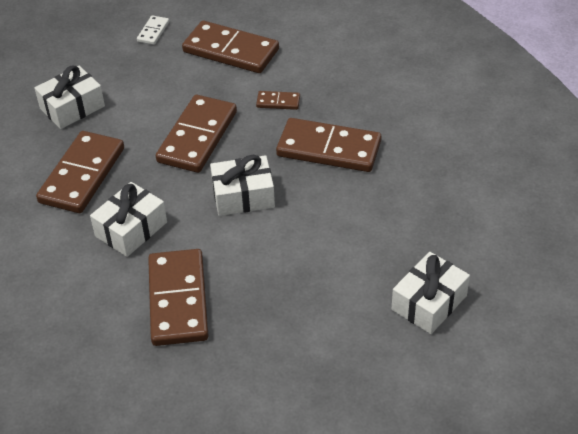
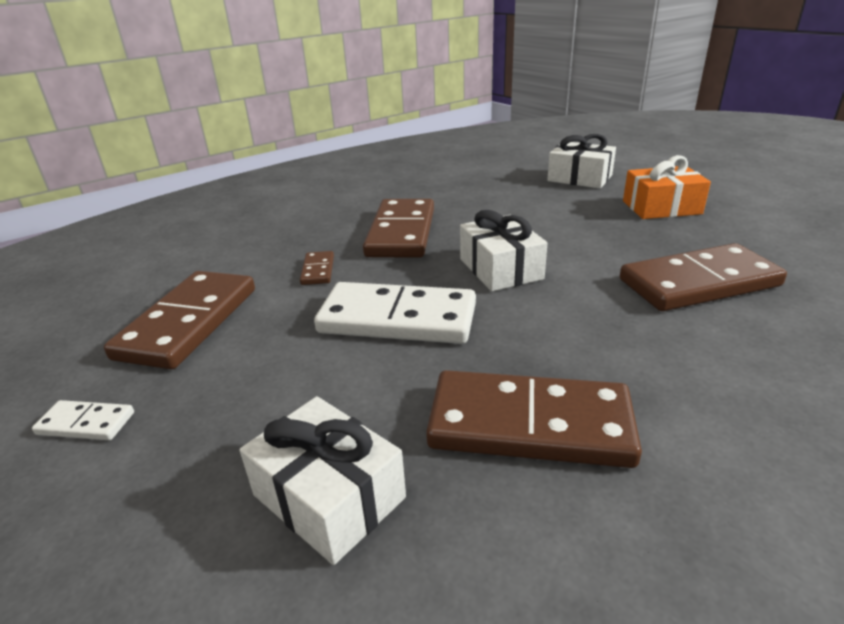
camera: 100 degrees left, 15 degrees down
white gift [90,182,167,257] -> none
brown domino [156,95,237,173] -> white domino [314,282,476,344]
none -> orange gift [623,155,711,219]

